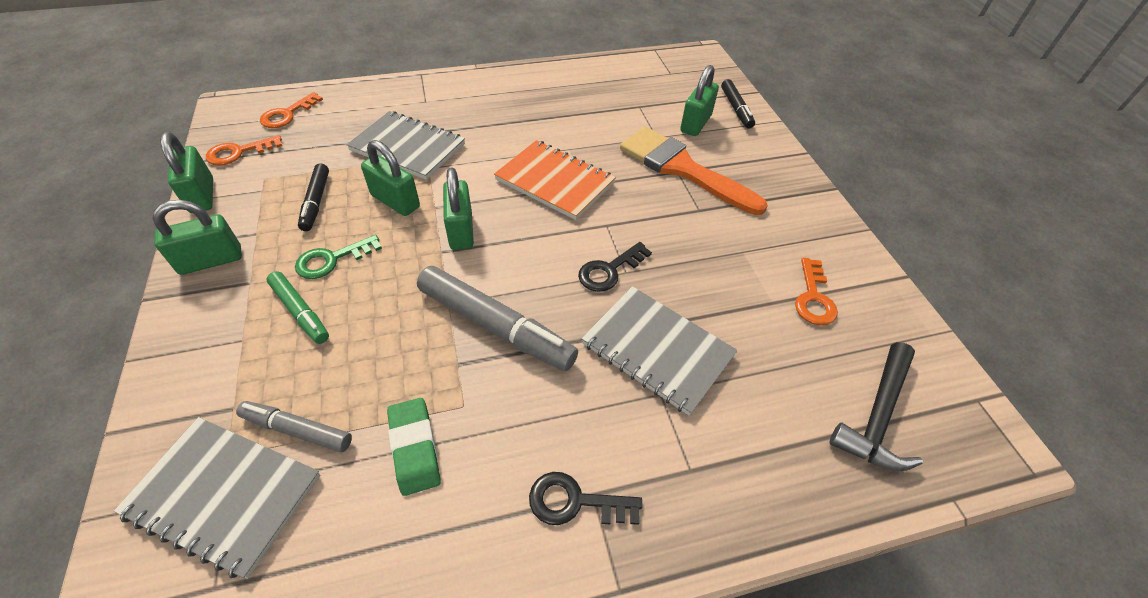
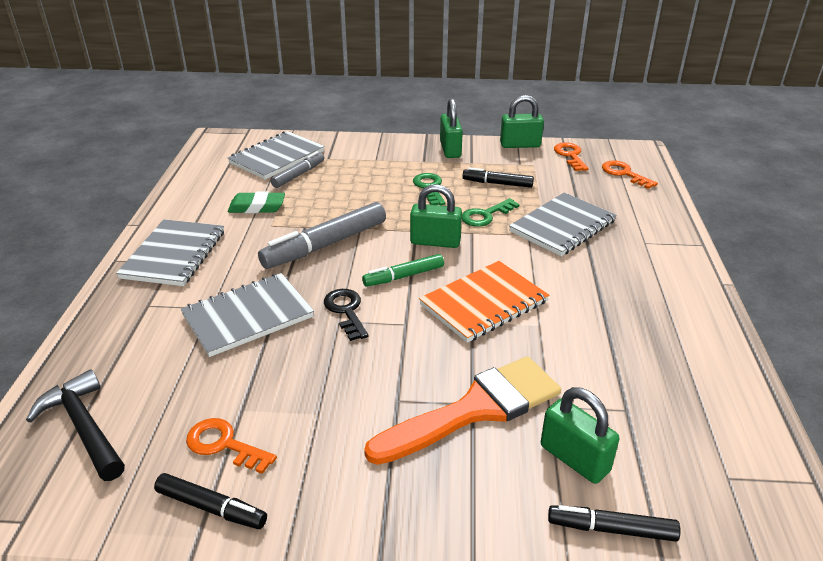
camera: 110 degrees right, 15 degrees down
green marker [267,271,329,344] -> green marker moved to [362,254,444,287]
green padlock [361,140,420,216] -> green key [462,198,520,227]
black key [529,472,642,525] -> grey notebook [116,219,224,286]
none -> black marker [154,473,267,529]

